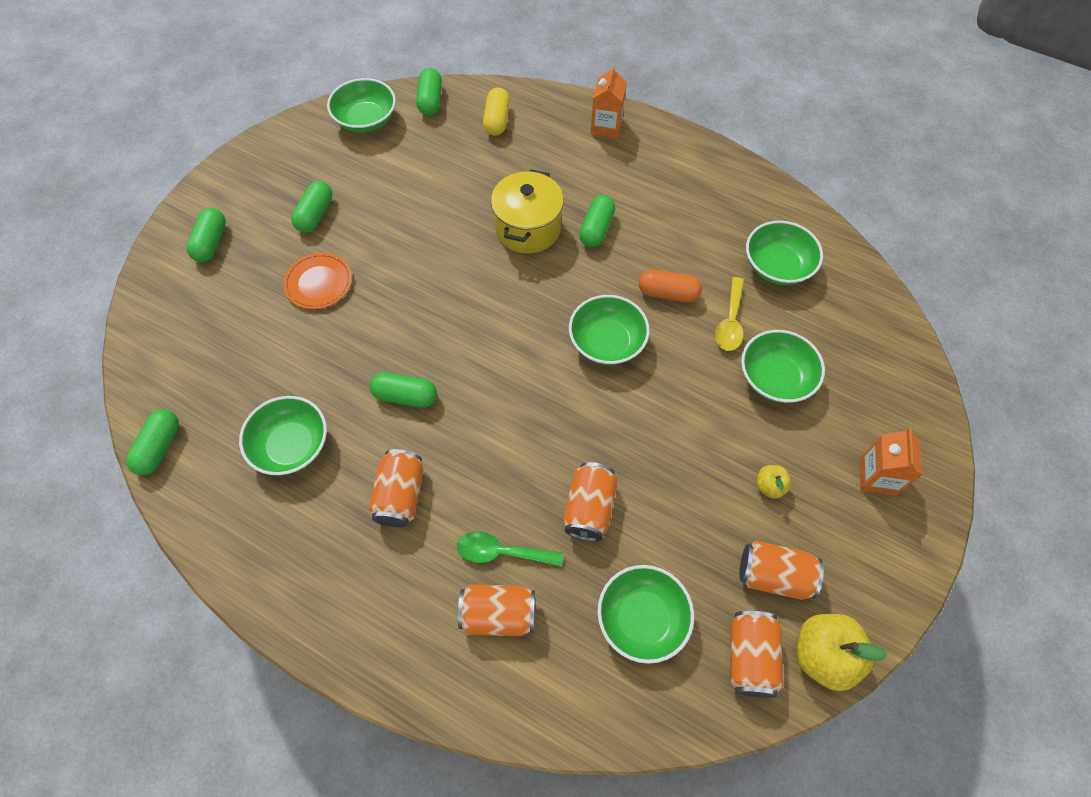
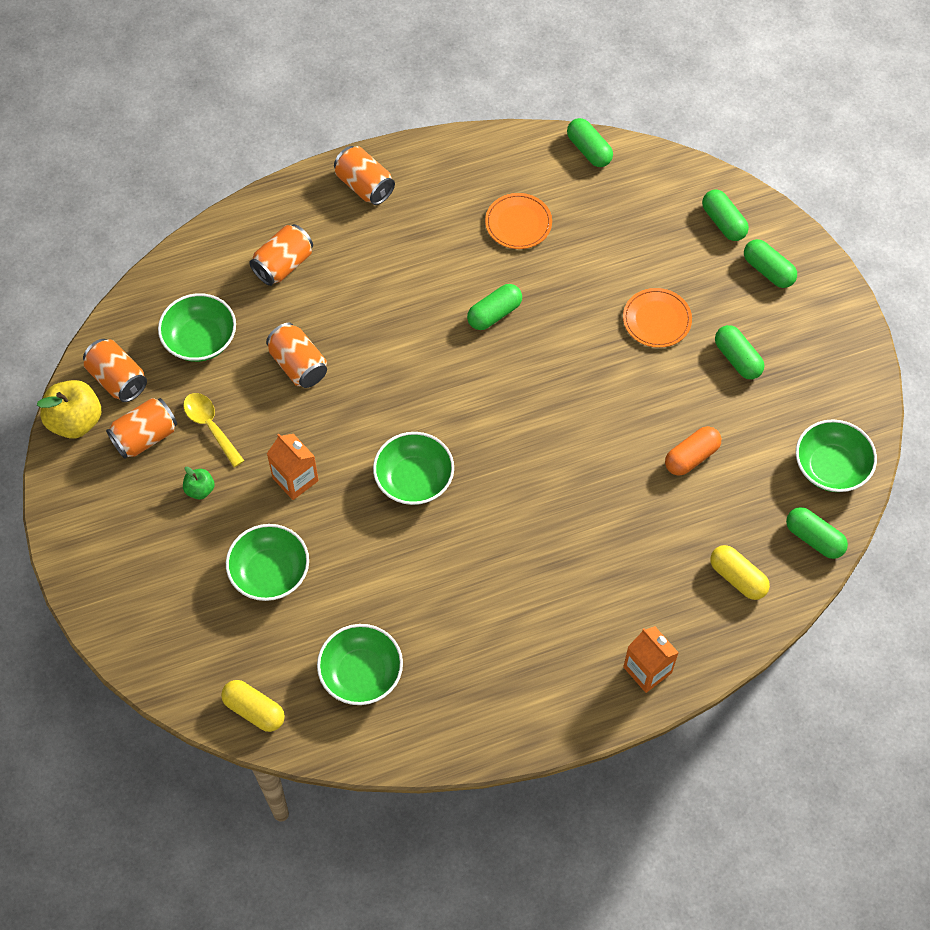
camera: 130 degrees right, 0 degrees up
green bowl [239,396,327,475] -> orange plate [485,193,552,249]
orange can [368,449,424,527] -> orange can moved to [334,146,395,205]
green spoon [457,532,563,567] -> none
yellow pot [491,169,564,253] -> none
green capsule [579,195,615,247] -> green capsule moved to [702,190,749,241]
orange capsule [639,269,702,302] -> orange capsule moved to [665,426,721,476]
yellow spoon [715,277,744,351] -> yellow spoon moved to [183,393,244,467]
yellow apple [757,465,792,499] -> green apple [183,467,214,499]
orange carton [859,428,922,496] -> orange carton moved to [267,434,319,500]
none -> yellow capsule [221,680,285,732]

